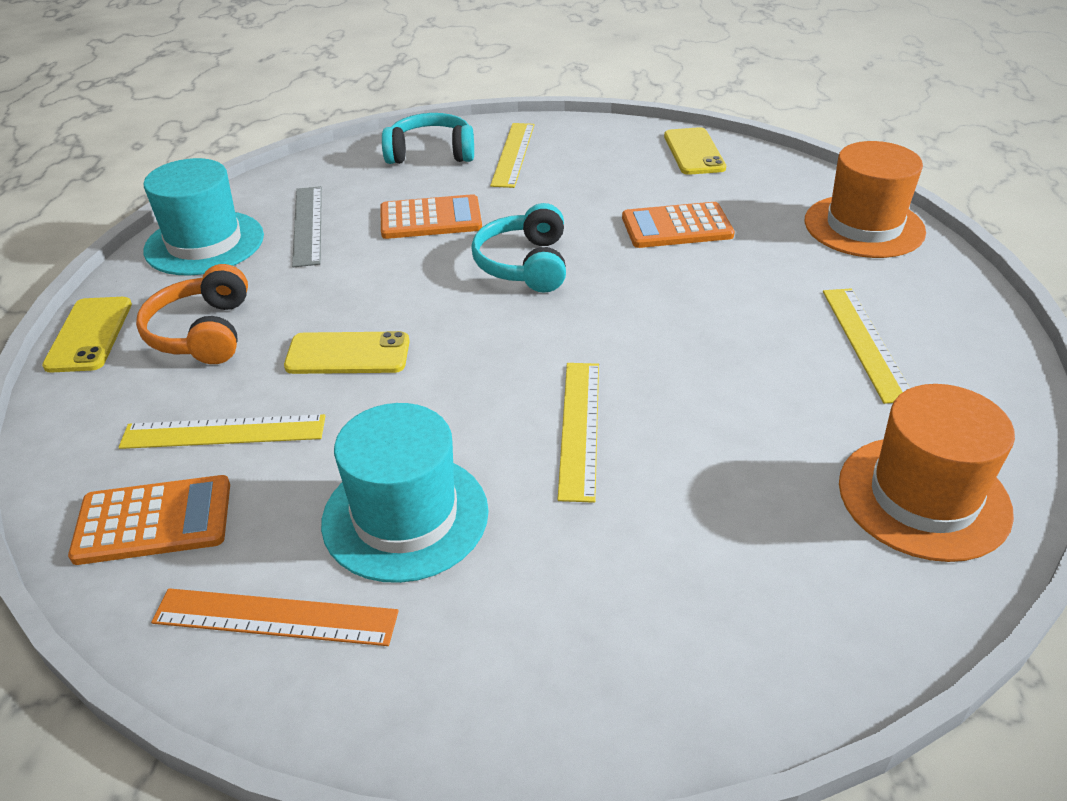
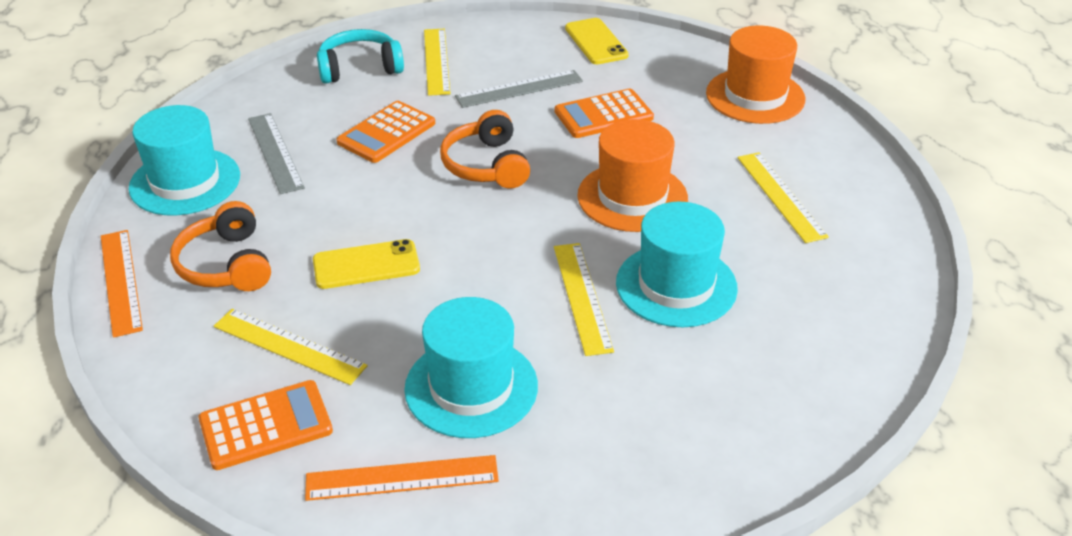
camera: 15 degrees left, 0 degrees up
yellow phone [42,297,132,373] -> orange ruler [101,230,143,338]
yellow ruler [119,414,325,449] -> yellow ruler turned 45 degrees clockwise [214,309,368,385]
orange calculator [380,194,482,239] -> orange calculator turned 150 degrees clockwise [336,101,435,163]
turquoise headphones [471,203,566,293] -> orange headphones [440,110,530,189]
orange hat [839,384,1015,562] -> orange hat moved to [577,119,688,232]
none -> grey ruler [455,70,583,108]
none -> turquoise hat [616,202,738,327]

